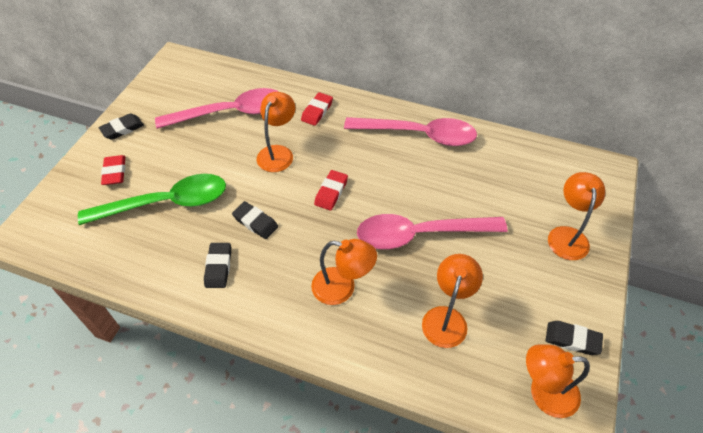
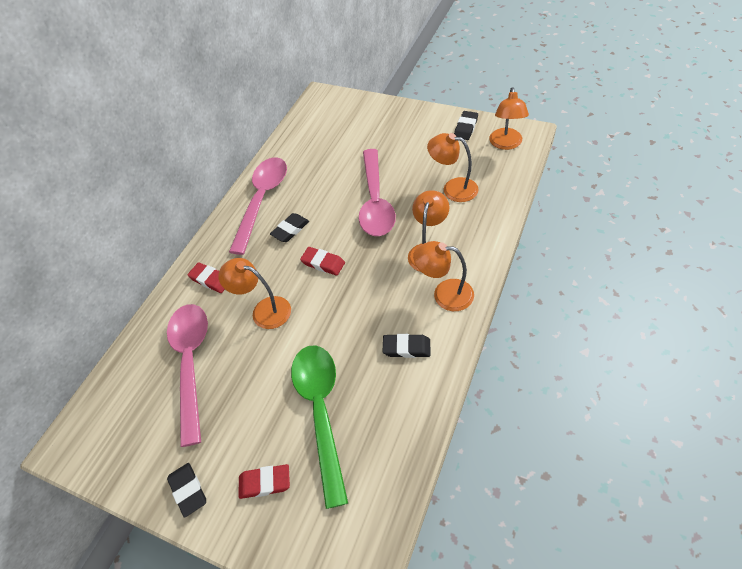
camera: 80 degrees left, 0 degrees up
black eraser [232,201,278,239] -> black eraser moved to [270,213,309,242]
orange lamp [548,172,605,260] -> orange lamp moved to [413,241,474,311]

